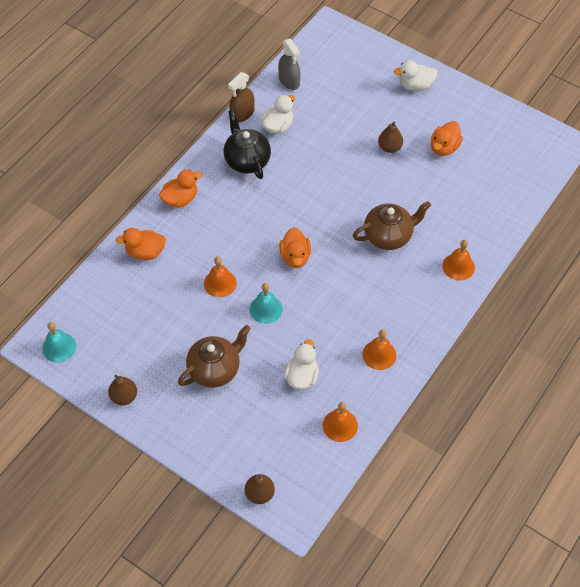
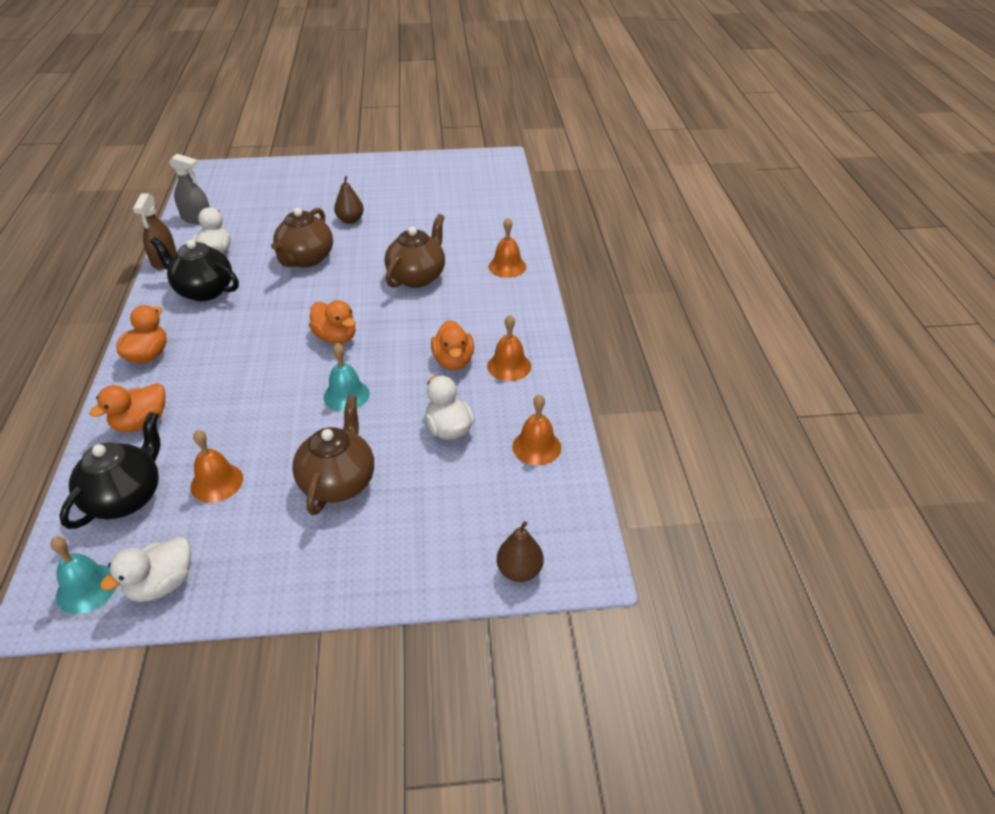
camera: 40 degrees left, 15 degrees down
brown pear [108,375,137,405] -> none
orange bell [204,257,237,297] -> orange bell moved to [191,430,243,503]
white duck [394,60,438,91] -> white duck moved to [100,537,191,602]
orange duck [431,121,463,156] -> orange duck moved to [431,320,474,370]
none -> black teapot [59,412,160,529]
none -> brown teapot [271,208,333,267]

